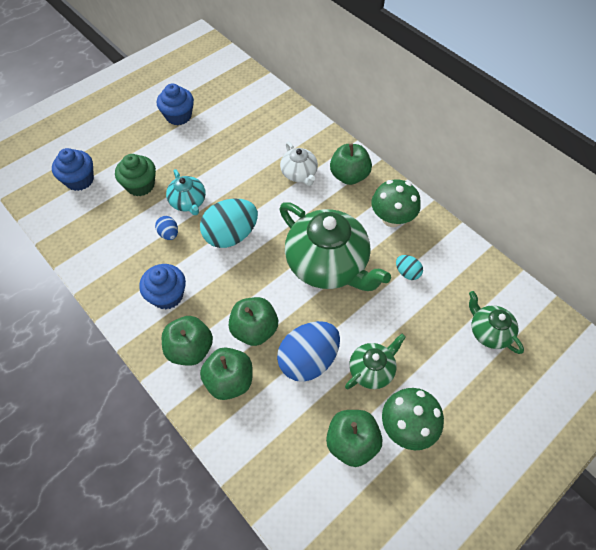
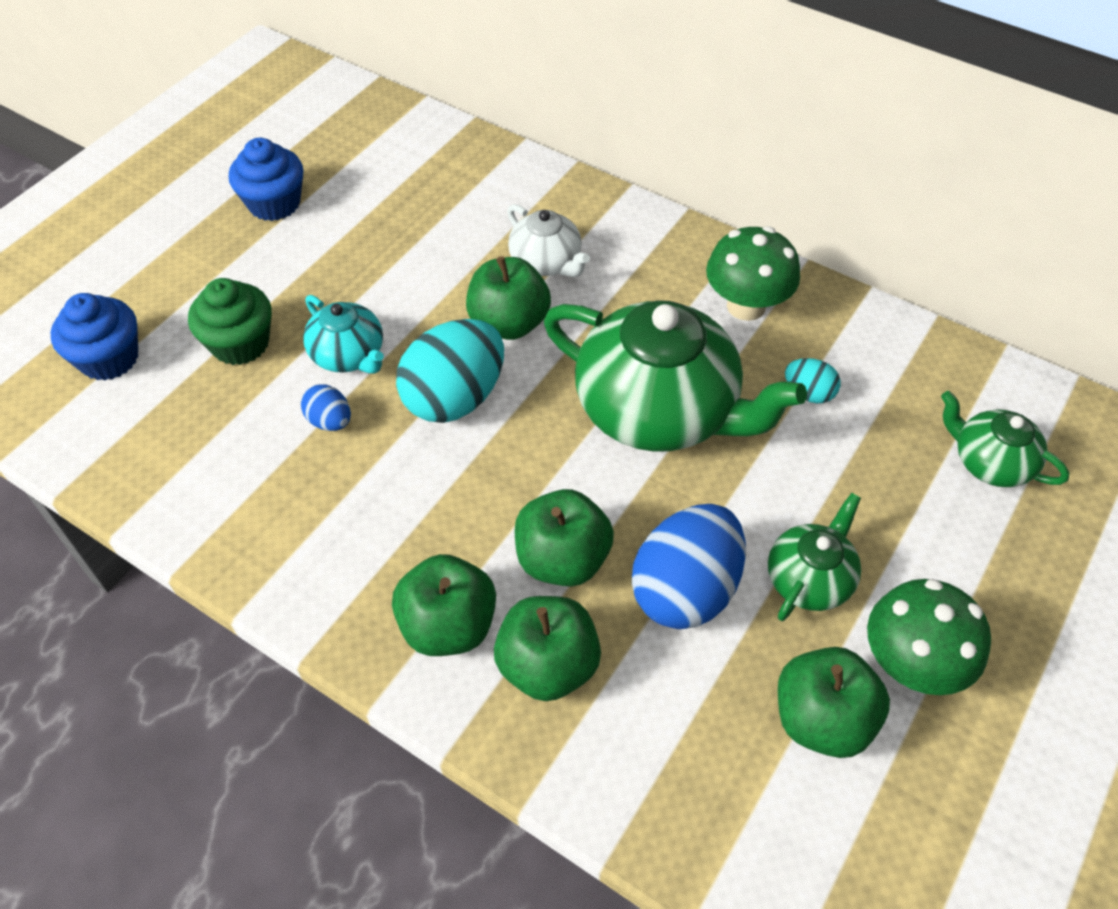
camera: 15 degrees left, 5 degrees down
blue cupcake [139,264,186,309] -> none
green apple [330,143,372,185] -> green apple moved to [466,256,551,340]

